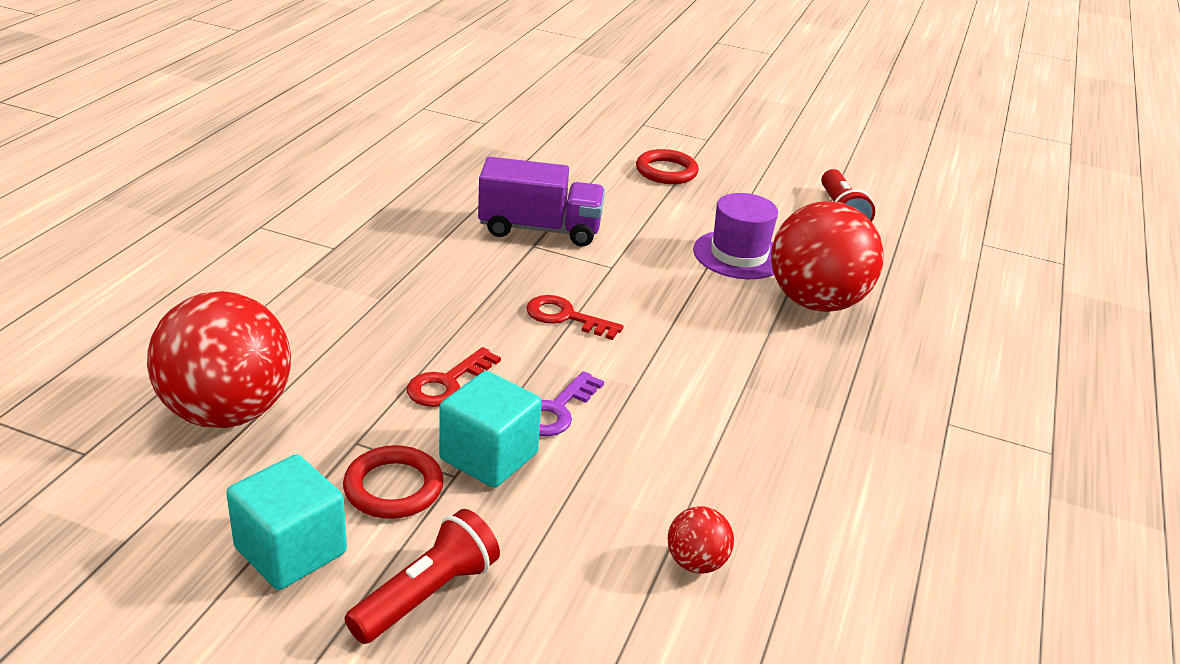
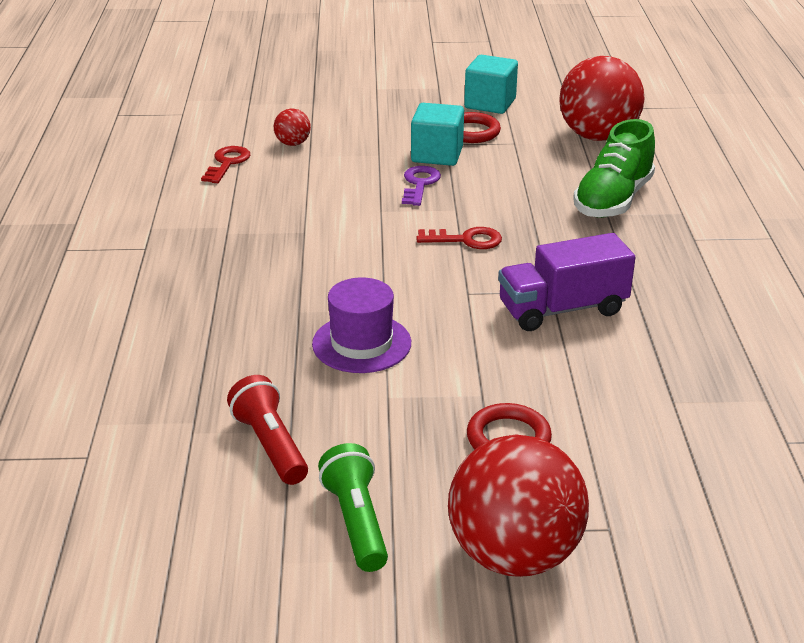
camera: 160 degrees right, 0 degrees up
red flashlight [345,509,500,644] -> none
red key [407,347,501,407] -> red key moved to [201,146,250,183]
red ball [771,201,884,312] -> red ball moved to [448,435,589,577]
none -> green flashlight [318,443,388,572]
none -> green shoe [573,119,655,218]

